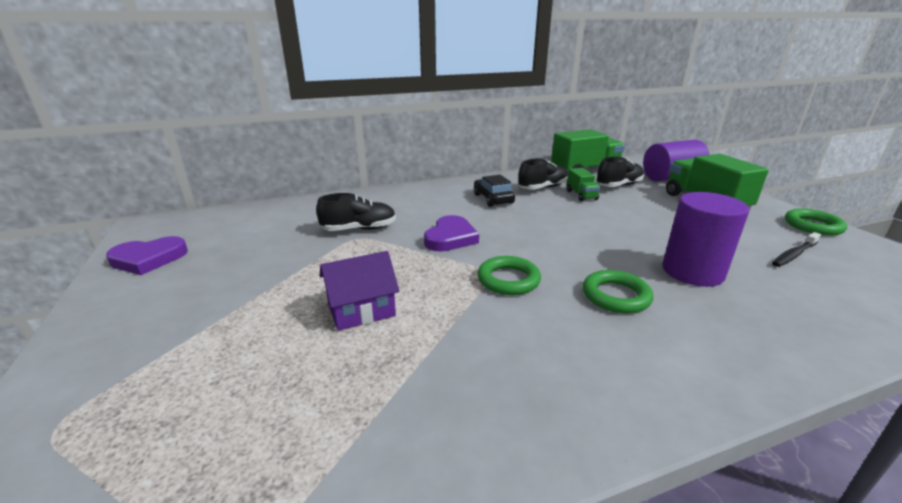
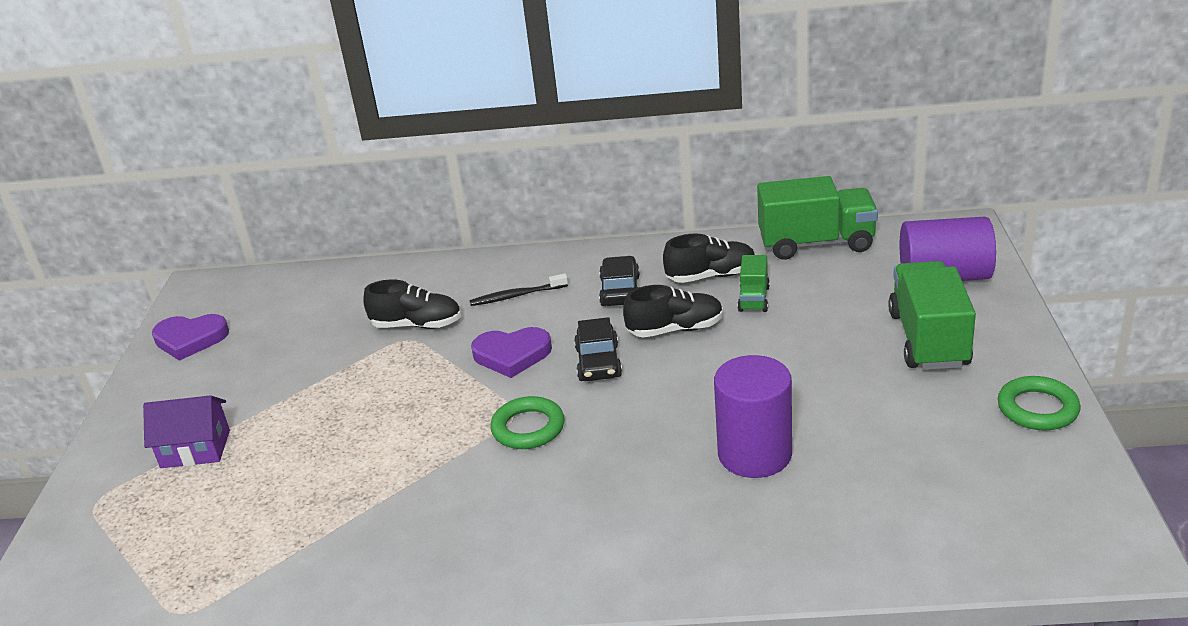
camera: 25 degrees right, 5 degrees up
purple house [319,251,399,331] -> purple house moved to [143,395,230,468]
purple heart [424,215,479,252] -> purple heart turned 45 degrees clockwise [471,327,552,378]
green ring [583,270,653,313] -> none
black shoe [596,157,644,187] -> black shoe moved to [623,285,723,338]
black toothbrush [772,232,821,267] -> black toothbrush moved to [469,274,568,306]
none -> black car [574,317,622,381]

